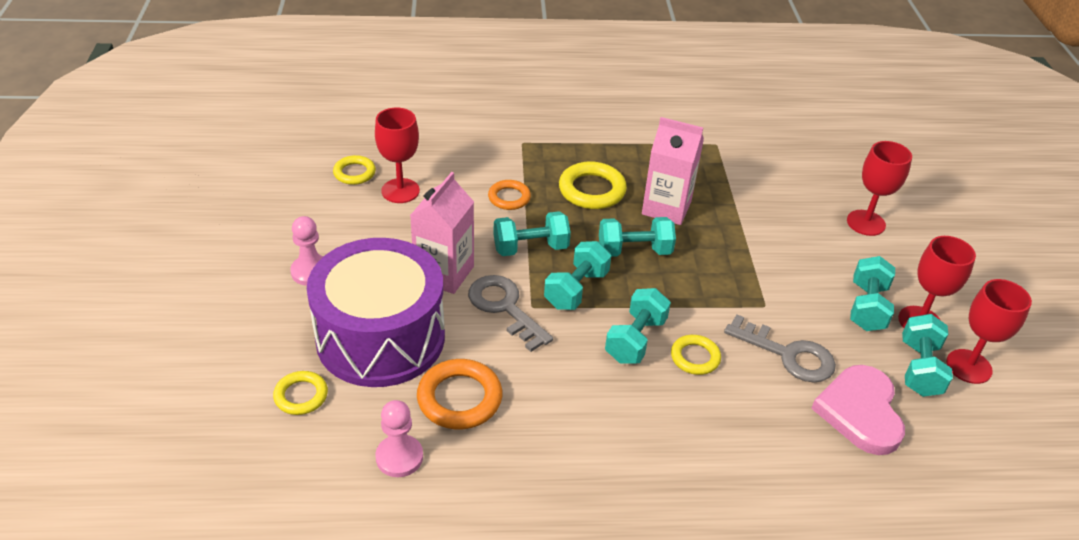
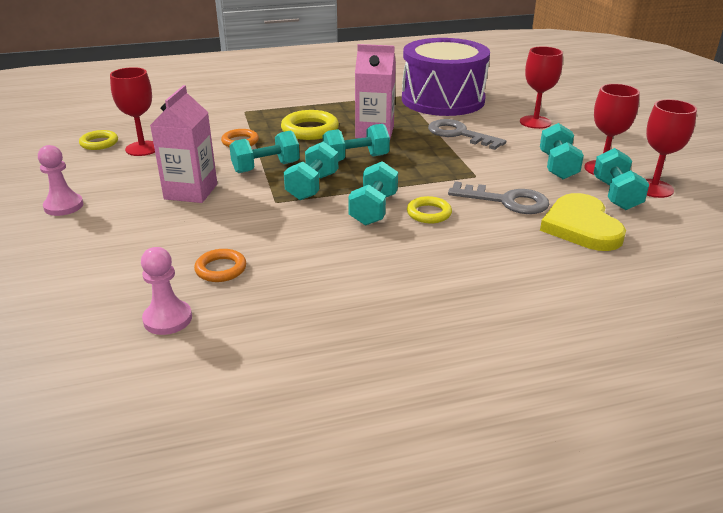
camera: 10 degrees left, 10 degrees down
yellow ring [273,371,328,415] -> none
purple drum [307,238,445,387] -> purple drum moved to [402,38,490,116]
orange ring [417,359,502,429] -> orange ring [194,249,246,282], size x0.62
grey key [468,275,553,352] -> grey key moved to [428,119,506,150]
pink heart [811,365,905,455] -> yellow heart [540,193,626,251]

